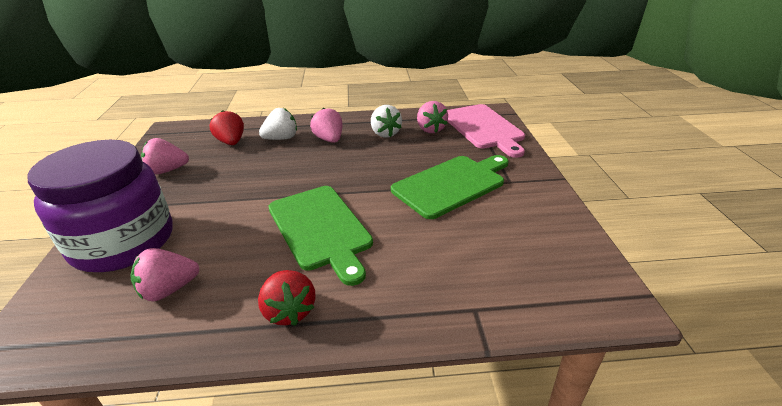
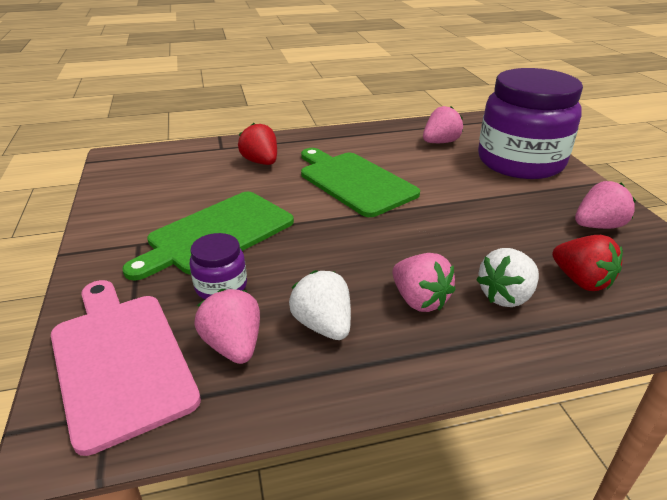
camera: 170 degrees right, 0 degrees up
red strawberry [258,270,316,326] -> red strawberry moved to [238,123,277,165]
none -> purple jar [190,233,247,300]

